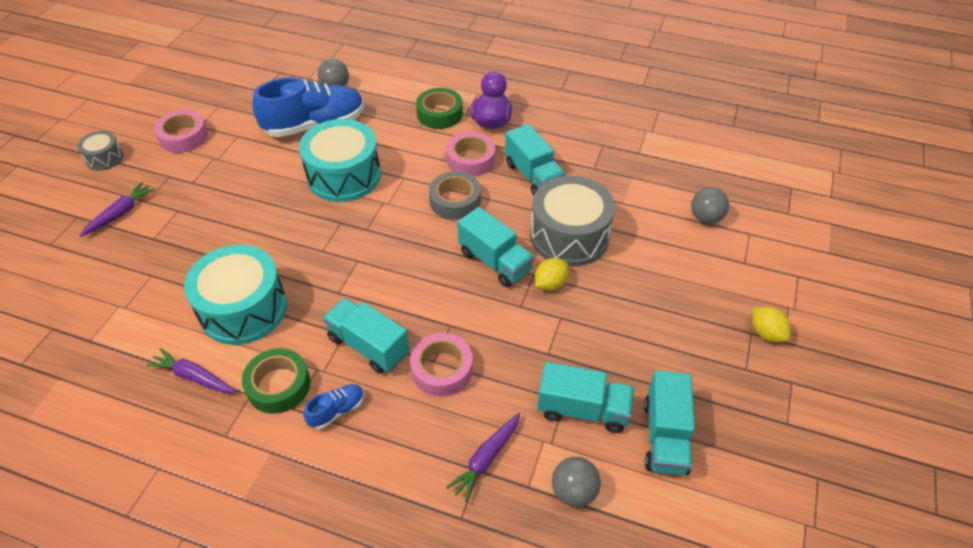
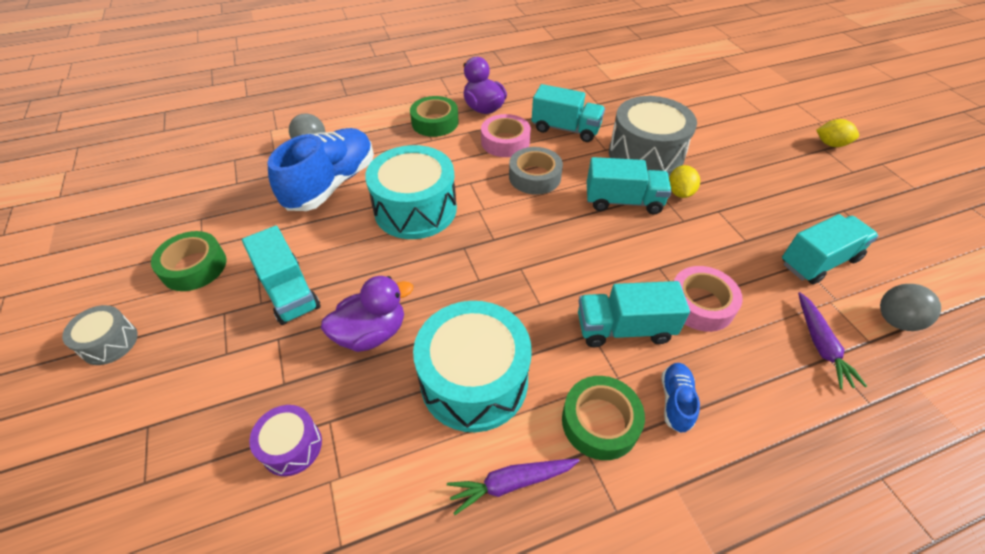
camera: 40 degrees left, 0 degrees up
purple carrot [79,182,155,237] -> none
pink tape [154,110,208,153] -> green tape [151,231,226,291]
turquoise truck [644,370,695,475] -> turquoise truck moved to [242,226,321,325]
grey ball [691,187,729,224] -> none
none -> purple drum [249,405,322,476]
none -> purple duck [321,276,413,352]

